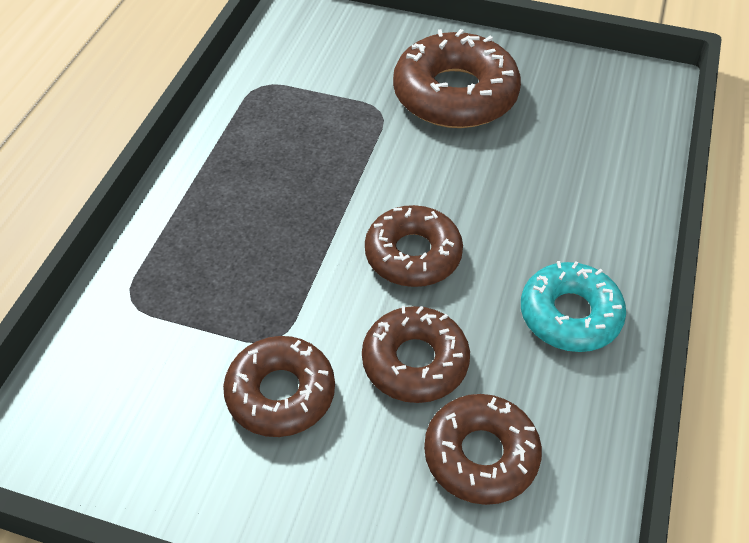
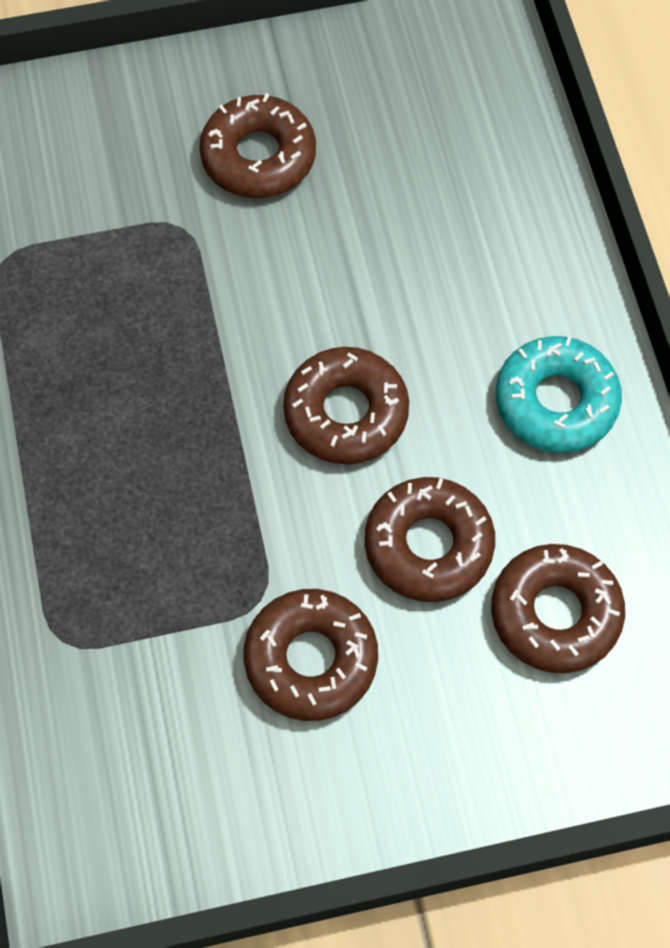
camera: 30 degrees left, 15 degrees up
brown donut [393,29,521,128] -> brown donut [199,93,316,198], size x0.66

